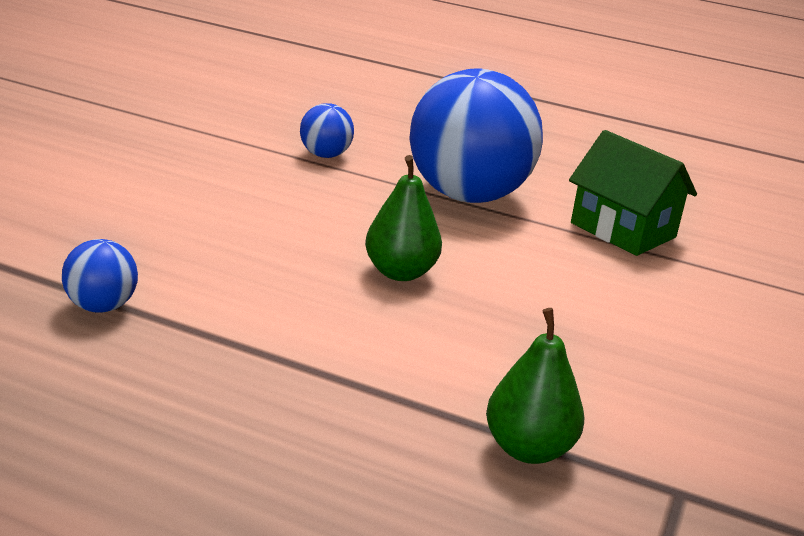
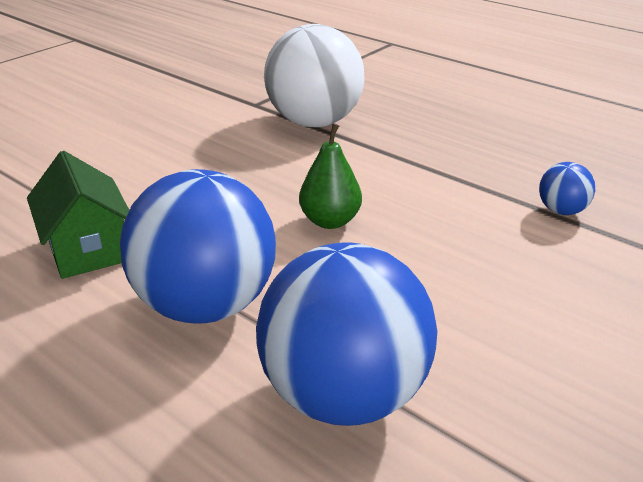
camera: 160 degrees left, 5 degrees up
blue ball [300,103,354,158] -> blue ball [256,243,437,426], size x2.30
green pear [486,308,584,464] -> white ball [264,24,364,127]

